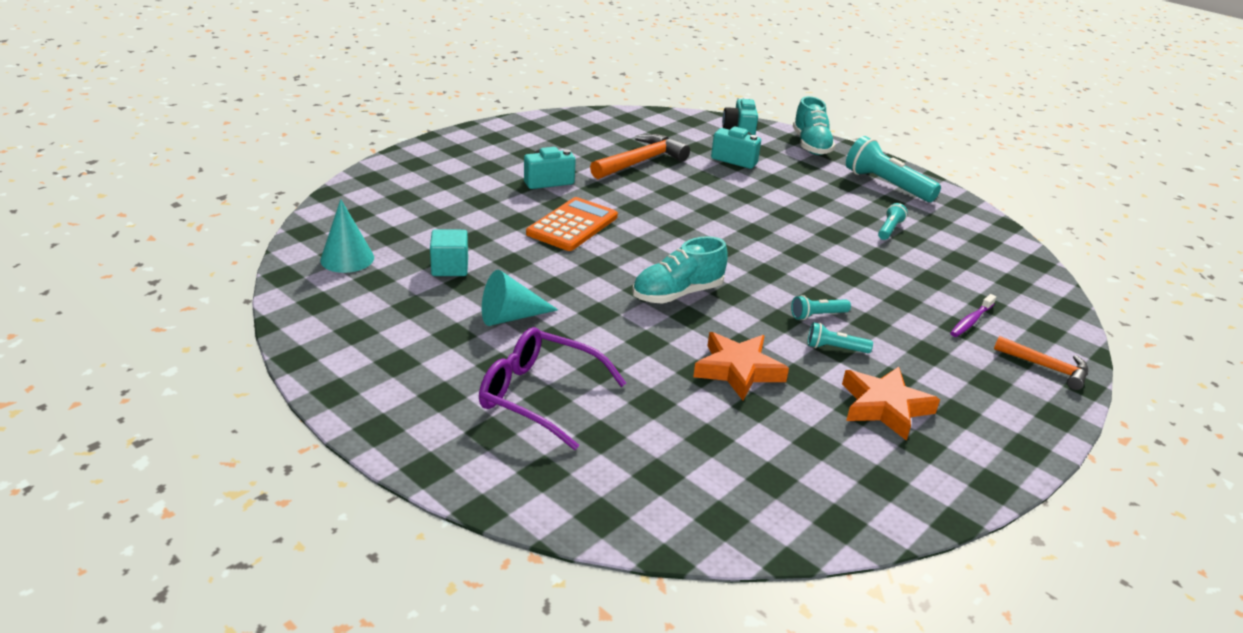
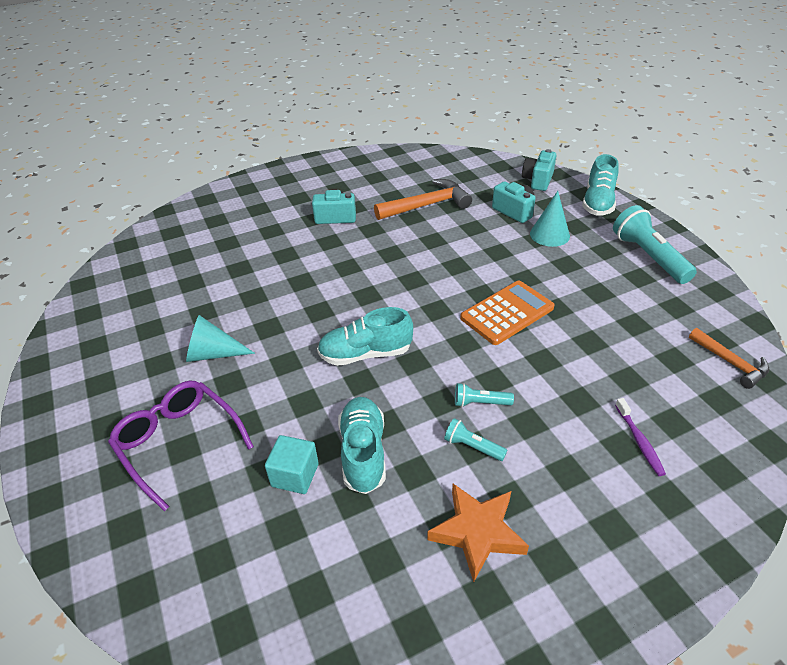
camera: 25 degrees right, 10 degrees up
turquoise cone [320,199,374,273] -> turquoise cone moved to [530,191,570,247]
turquoise cube [430,229,468,276] -> turquoise cube moved to [265,435,319,494]
orange calculator [526,197,618,251] -> orange calculator moved to [460,281,555,345]
orange star [693,332,789,401] -> turquoise shoe [338,397,386,494]
turquoise flashlight [878,203,908,240] -> none
purple toothbrush [950,294,996,337] -> purple toothbrush turned 75 degrees counterclockwise [615,398,666,476]
orange hammer [994,336,1088,390] -> orange hammer moved to [689,328,769,389]

